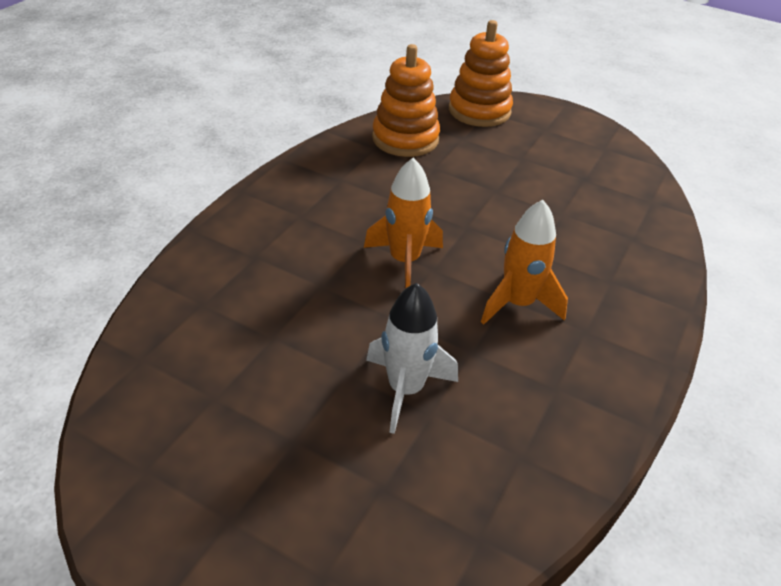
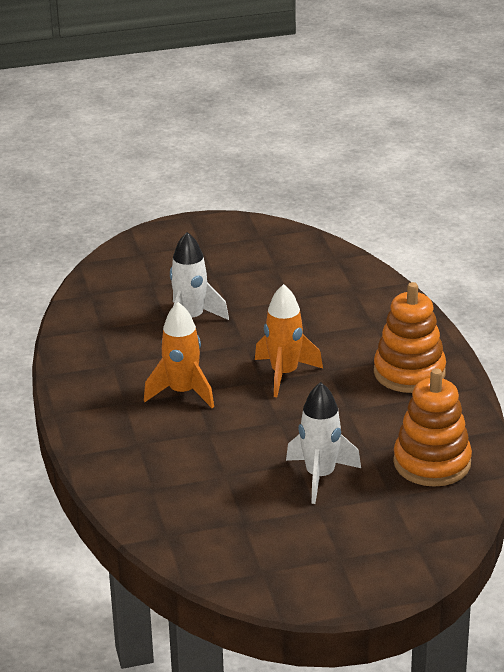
camera: 140 degrees right, 10 degrees down
orange stacking toy [449,20,513,127] -> orange stacking toy moved to [374,282,446,393]
none -> white rocket [286,382,361,504]

